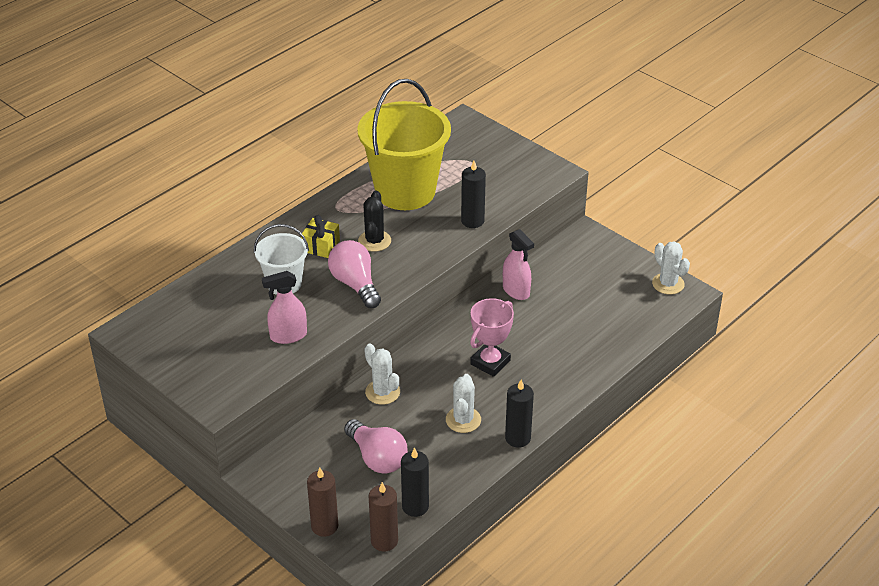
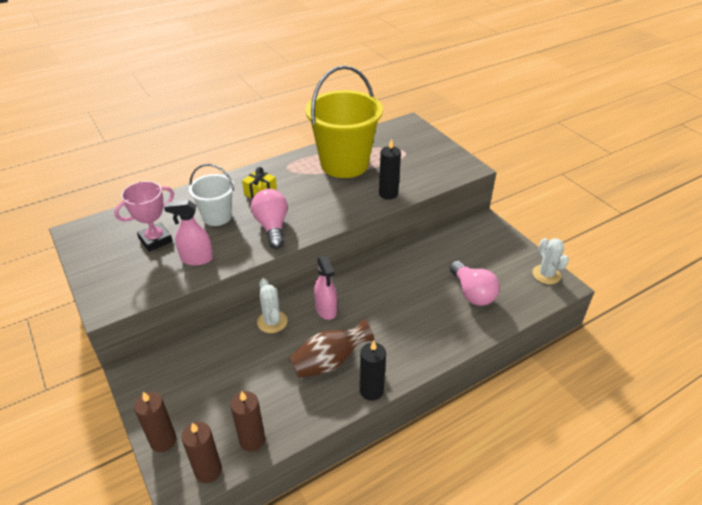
camera: 15 degrees right, 0 degrees up
pink light bulb [344,419,408,474] -> pink light bulb moved to [450,261,500,306]
black cactus [358,190,391,252] -> none
black candle [401,447,429,517] -> brown candle [230,391,265,452]
white cactus [446,374,481,433] -> brown vase [289,319,374,378]
pink trophy [470,298,514,377] -> pink trophy moved to [114,181,174,252]
pink spray bottle [503,229,534,300] -> pink spray bottle moved to [314,255,337,320]

